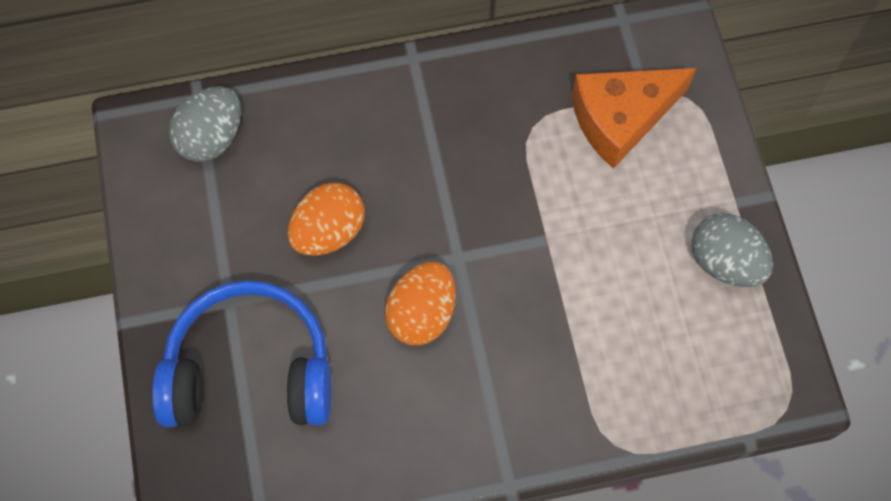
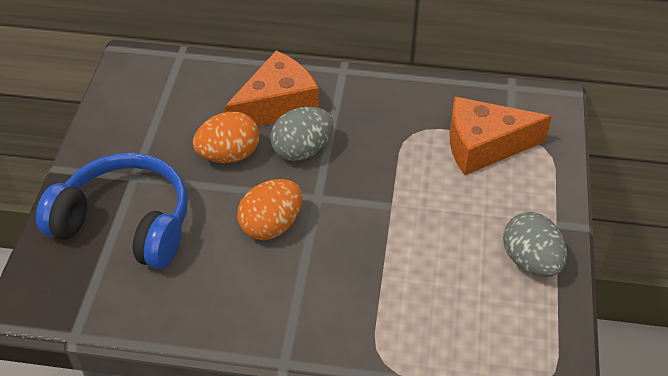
camera: 20 degrees right, 20 degrees down
grey egg [169,86,241,162] -> grey egg moved to [270,107,333,161]
none -> orange cheese [225,50,319,126]

